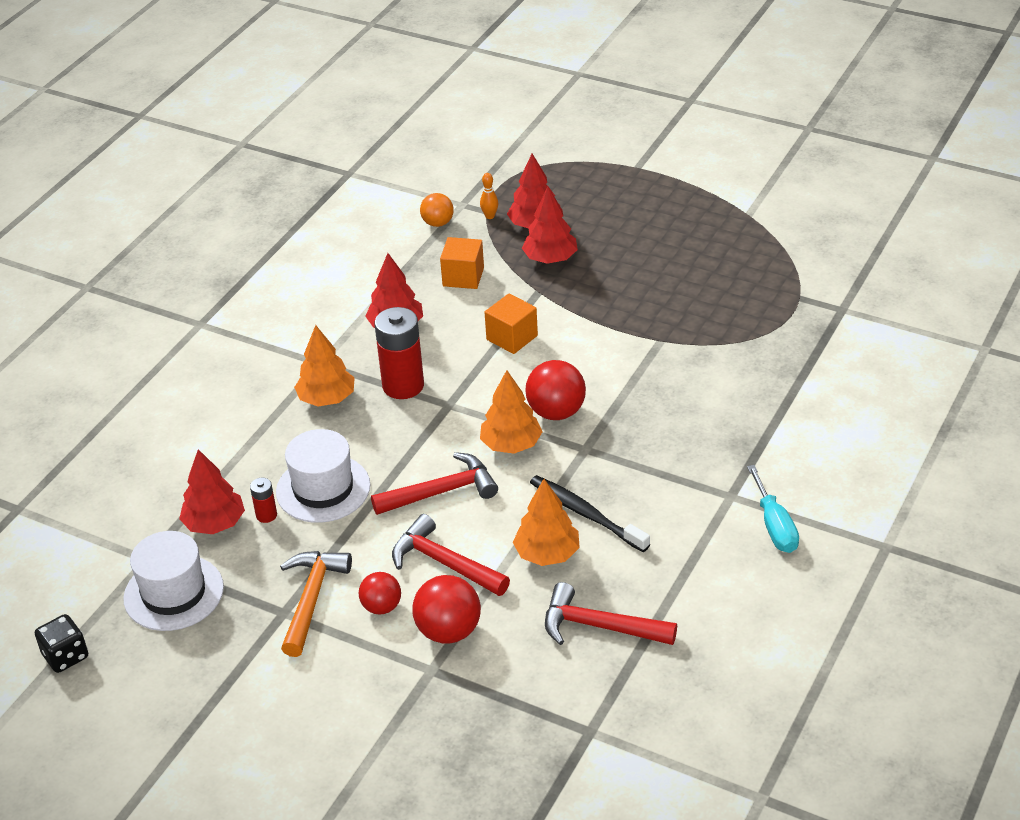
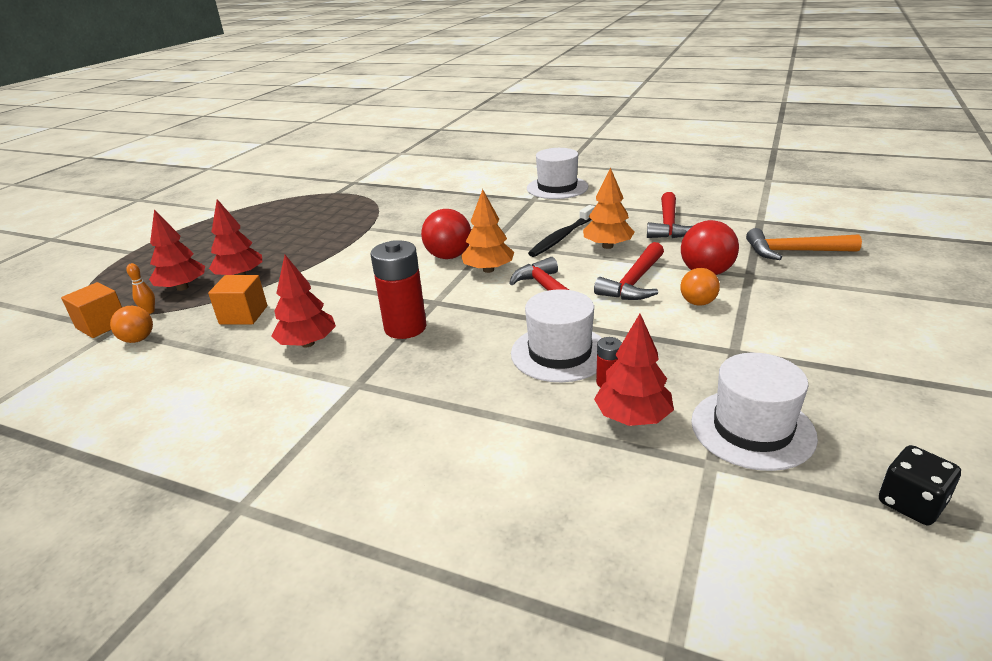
camera: 95 degrees left, 10 degrees down
orange hammer [280,551,352,657] -> orange hammer moved to [746,228,862,260]
orange tree [294,325,355,406] -> none
red ball [359,572,401,615] -> orange ball [680,268,720,306]
orange cube [485,293,538,354] -> orange cube moved to [61,282,122,338]
turquoise screwdriver [747,465,799,553] -> white hat [527,148,588,199]

